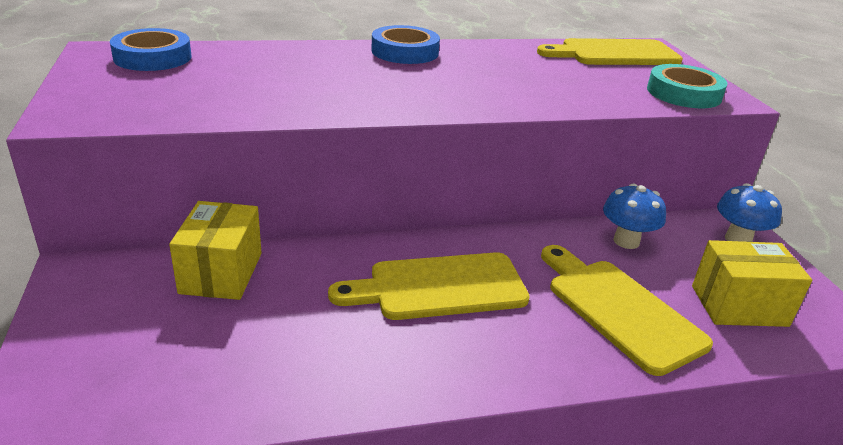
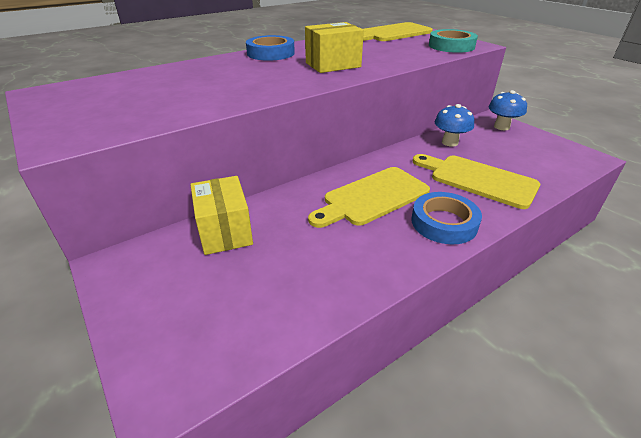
camera: 20 degrees left, 5 degrees up
blue tape [110,28,192,71] -> blue tape moved to [411,192,482,244]
yellow box [692,240,812,327] -> yellow box moved to [305,22,364,73]

